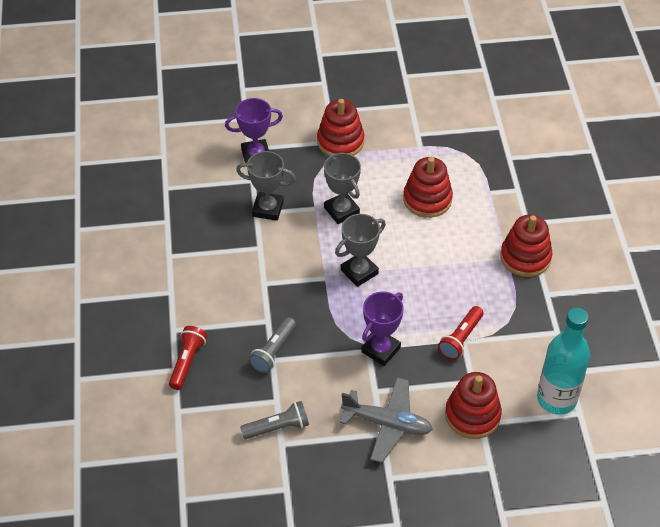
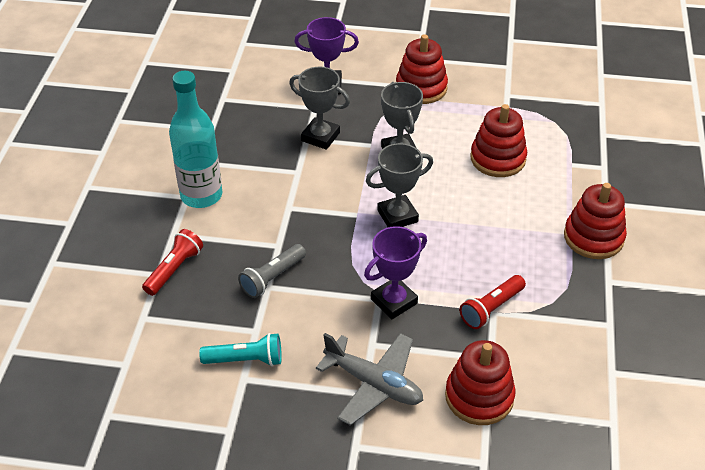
camera: 15 degrees right, 5 degrees down
grey flashlight [240,401,309,439] -> turquoise flashlight [199,333,282,366]
turquoise bottle [537,308,590,415] -> turquoise bottle moved to [169,71,222,208]

